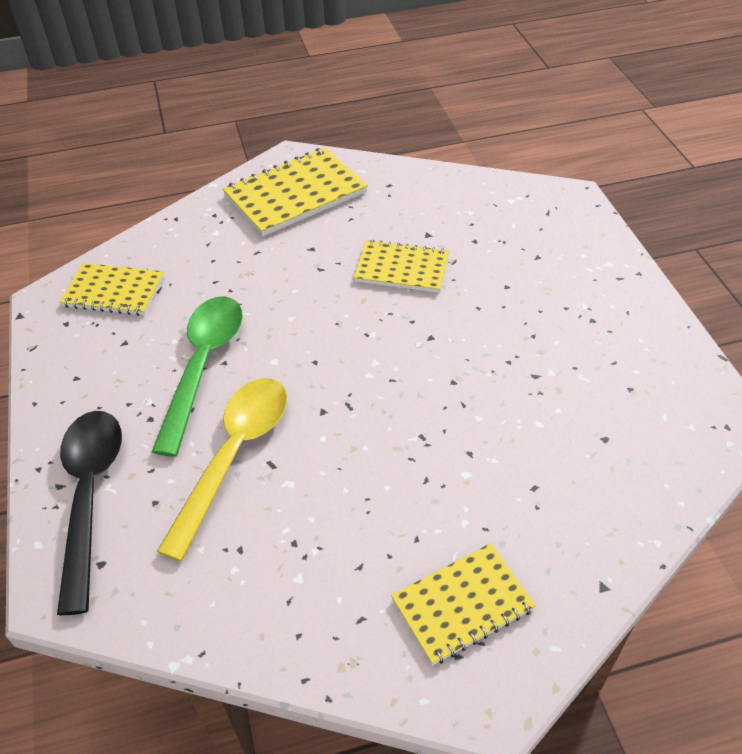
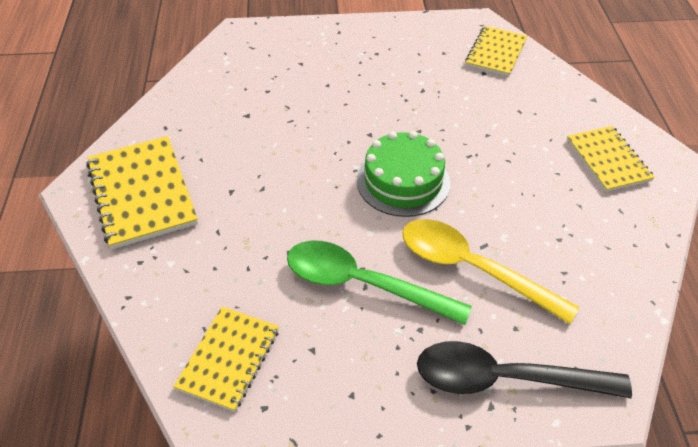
camera: 80 degrees left, 0 degrees up
yellow notebook [354,240,449,293] -> yellow notebook moved to [465,26,527,77]
none -> green cake [357,131,450,217]

